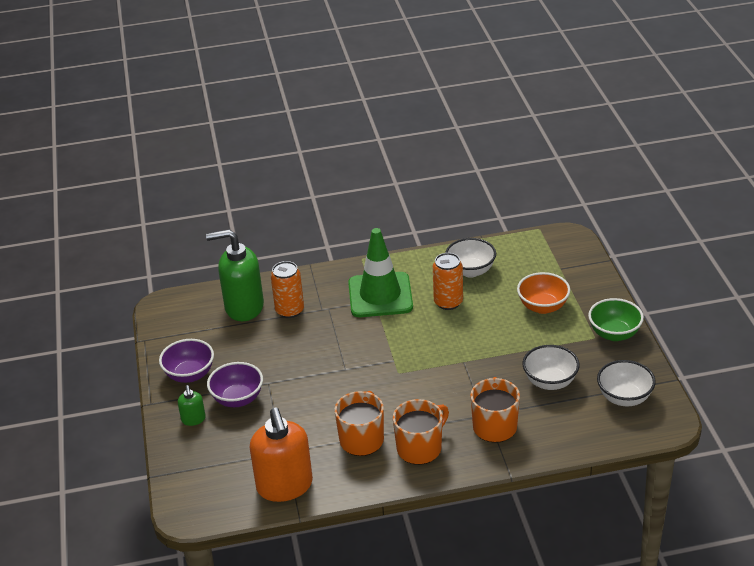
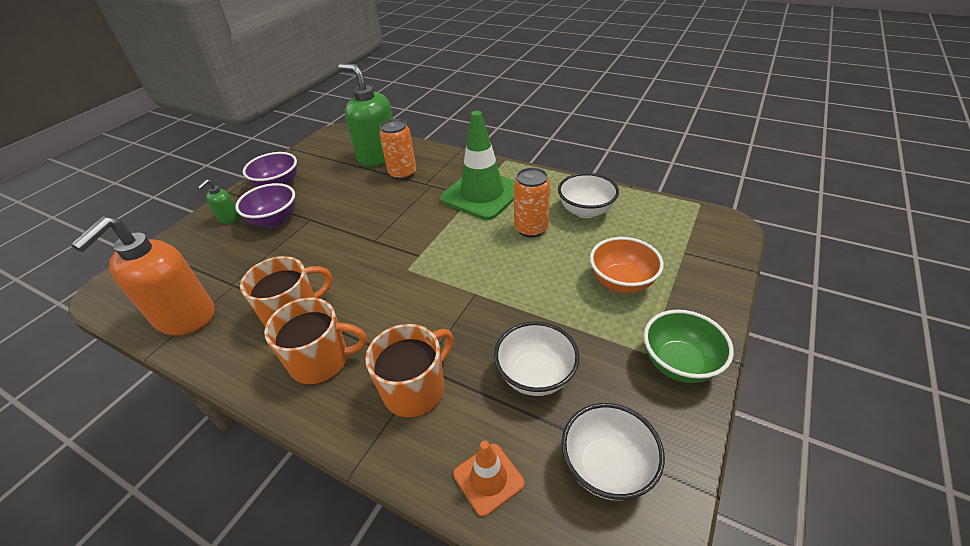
camera: 40 degrees right, 5 degrees up
none -> orange traffic cone [453,441,525,517]

